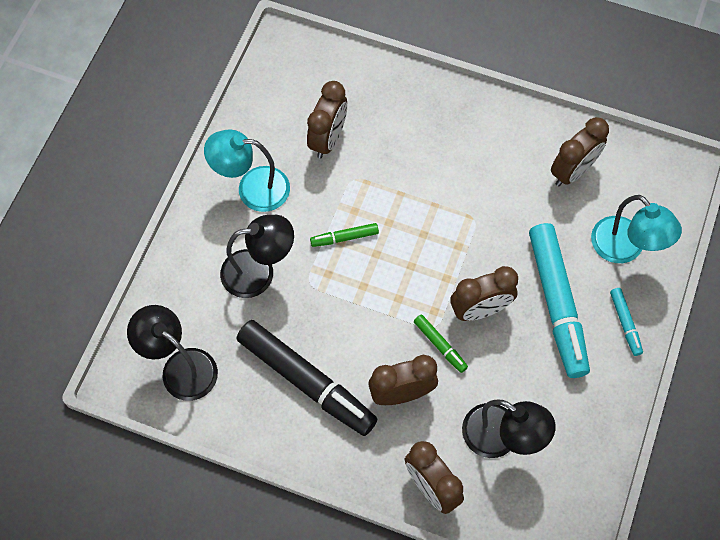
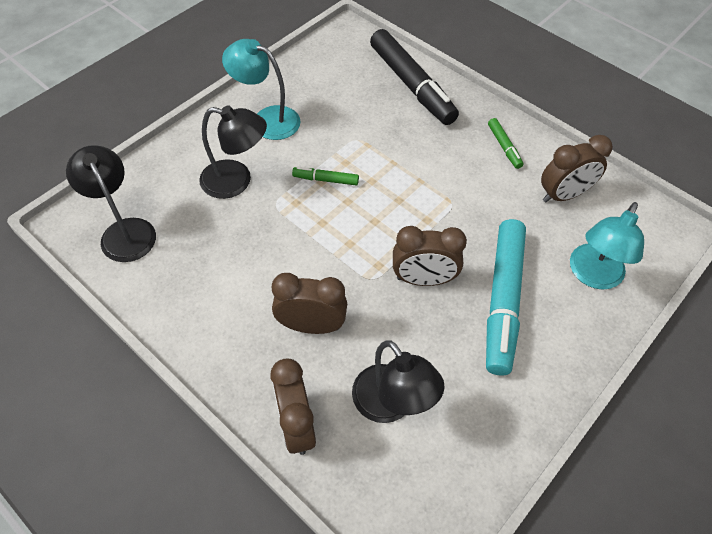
camera: 20 degrees right, 10 degrees down
black marker [237,320,378,436] -> black marker moved to [370,29,459,125]
brown clock [307,81,347,158] -> none
green marker [414,314,468,373] -> green marker moved to [488,118,523,169]
turquoise lamp [591,195,682,263] -> turquoise lamp turned 45 degrees clockwise [570,202,644,290]
turquoise marker [610,288,643,356] -> none

